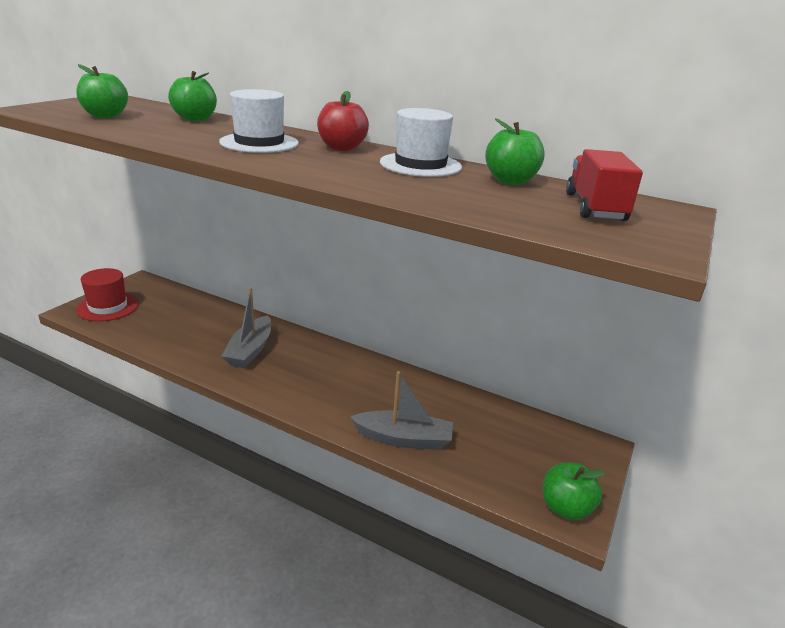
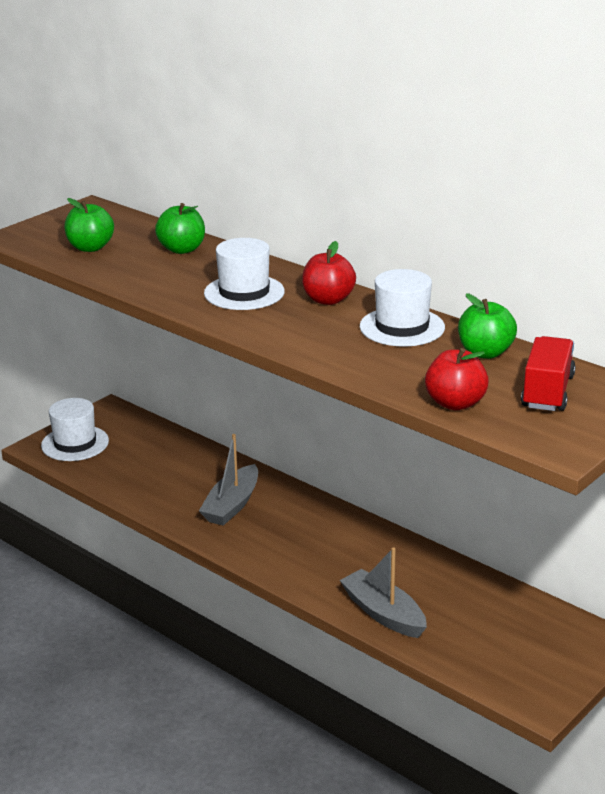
camera: 15 degrees right, 0 degrees up
red hat [76,268,139,321] -> white hat [41,398,109,461]
grey boat [350,371,453,450] -> grey boat turned 150 degrees counterclockwise [340,547,427,638]
green apple [543,463,605,520] -> none
none -> red apple [425,348,489,410]

